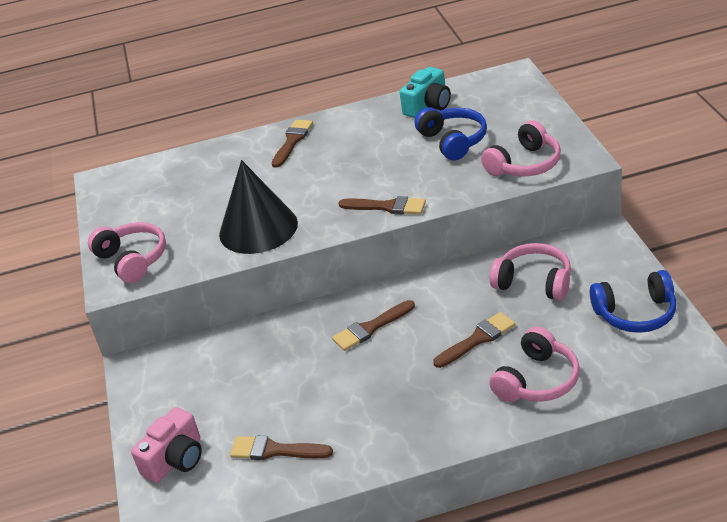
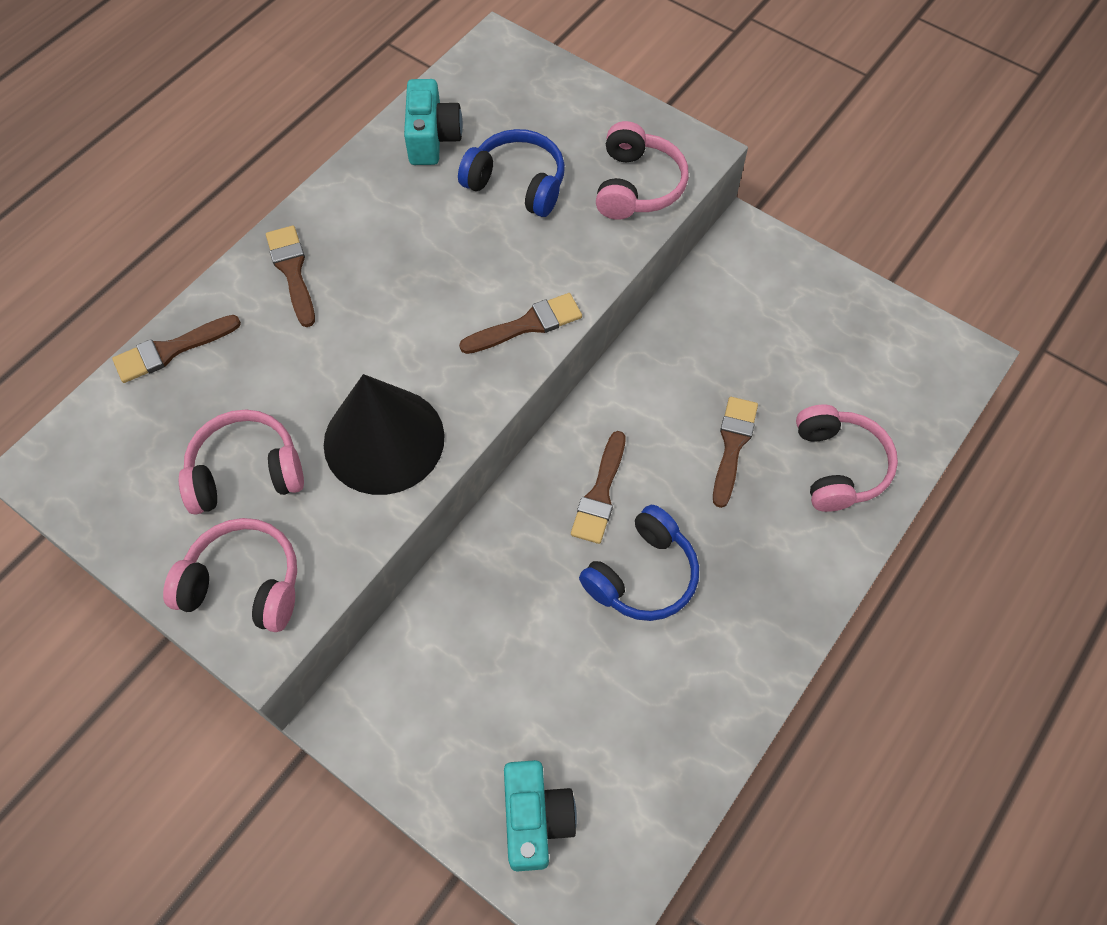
camera: 45 degrees left, 25 degrees up
pink camera [131,407,202,483] -> turquoise camera [504,760,577,871]
brown brush [230,436,333,460] -> brown brush moved to [112,315,241,383]
pink headphones [490,243,571,301] -> pink headphones moved to [179,410,304,515]
blue headphones [590,270,677,333] -> blue headphones moved to [579,505,699,621]

